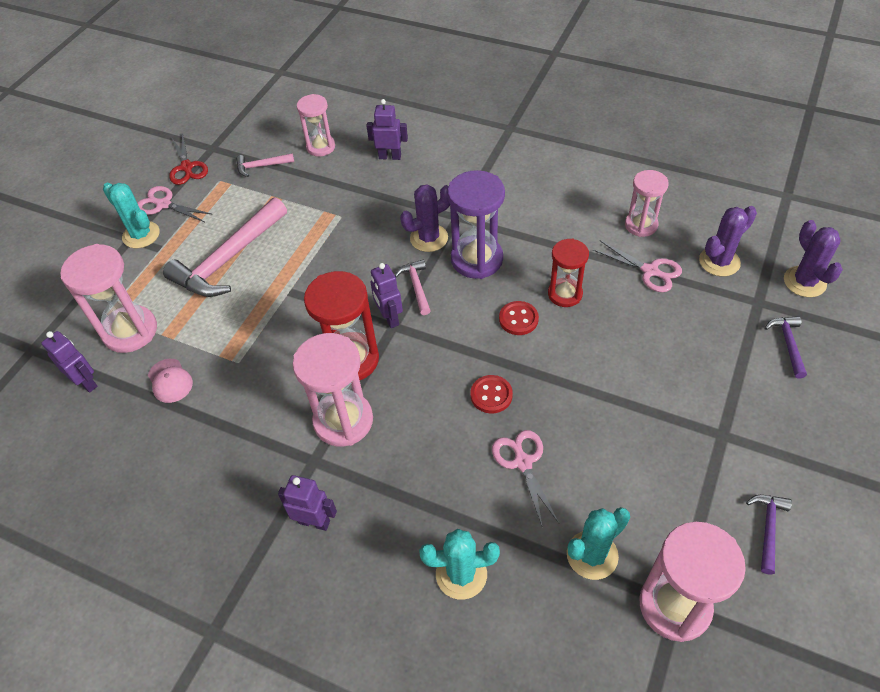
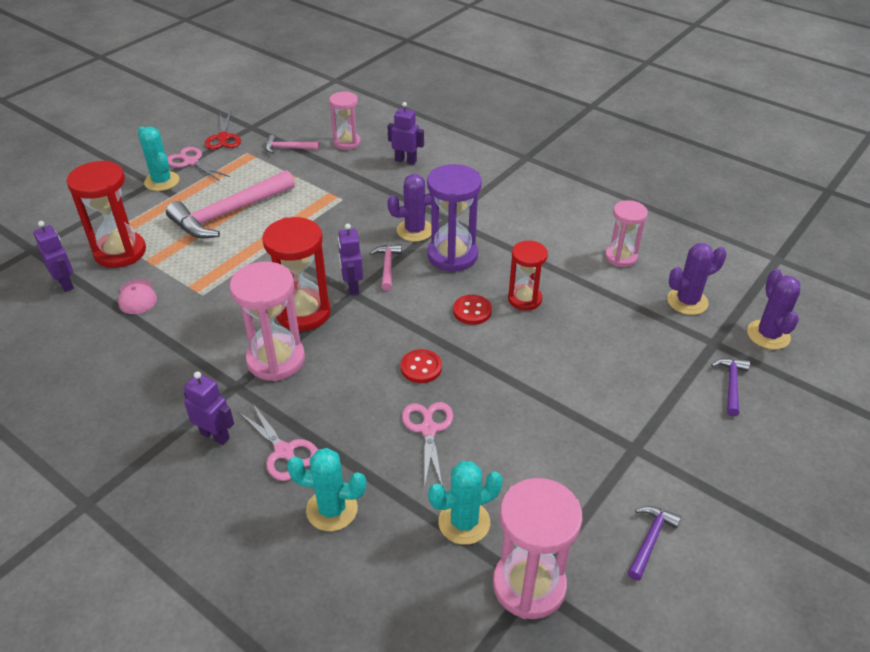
camera: 10 degrees right, 10 degrees down
pink hourglass [60,244,157,353] -> red hourglass [66,161,146,268]
pink scissors [593,241,682,292] -> pink scissors moved to [238,403,318,481]

